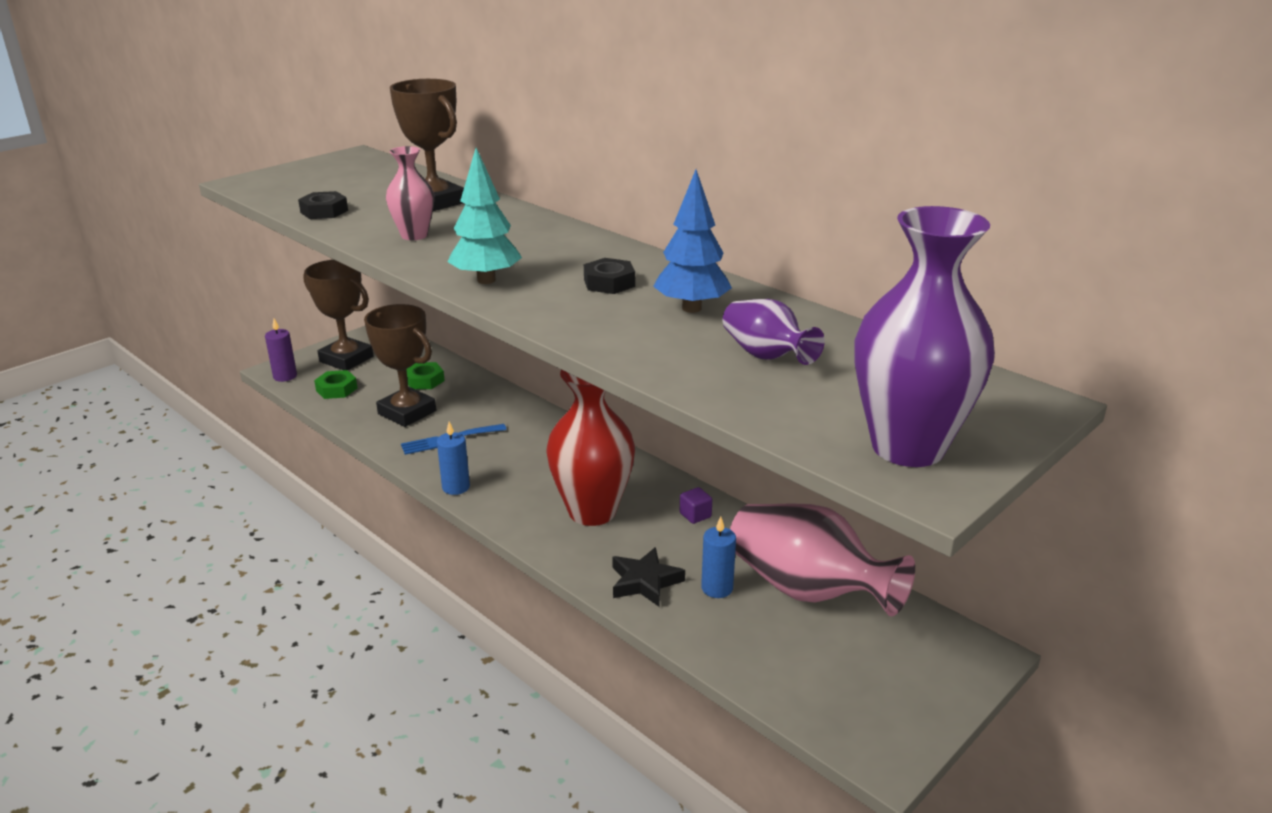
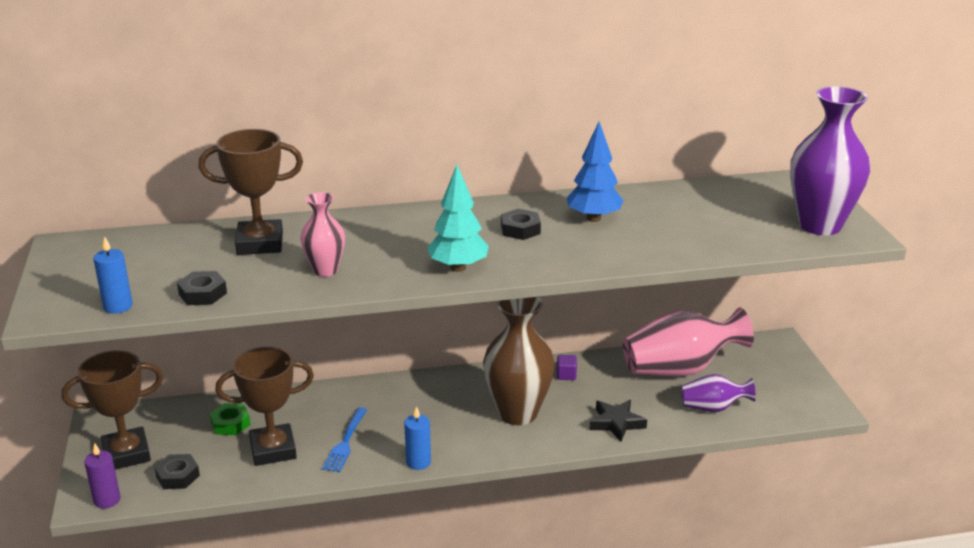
camera: 55 degrees left, 0 degrees up
green nut [314,370,357,399] -> black nut [154,454,200,489]
red vase [546,370,635,526] -> brown vase [483,297,555,425]
blue candle [701,517,736,598] -> blue candle moved to [93,236,133,314]
purple vase [723,299,825,365] -> purple vase moved to [681,374,756,412]

